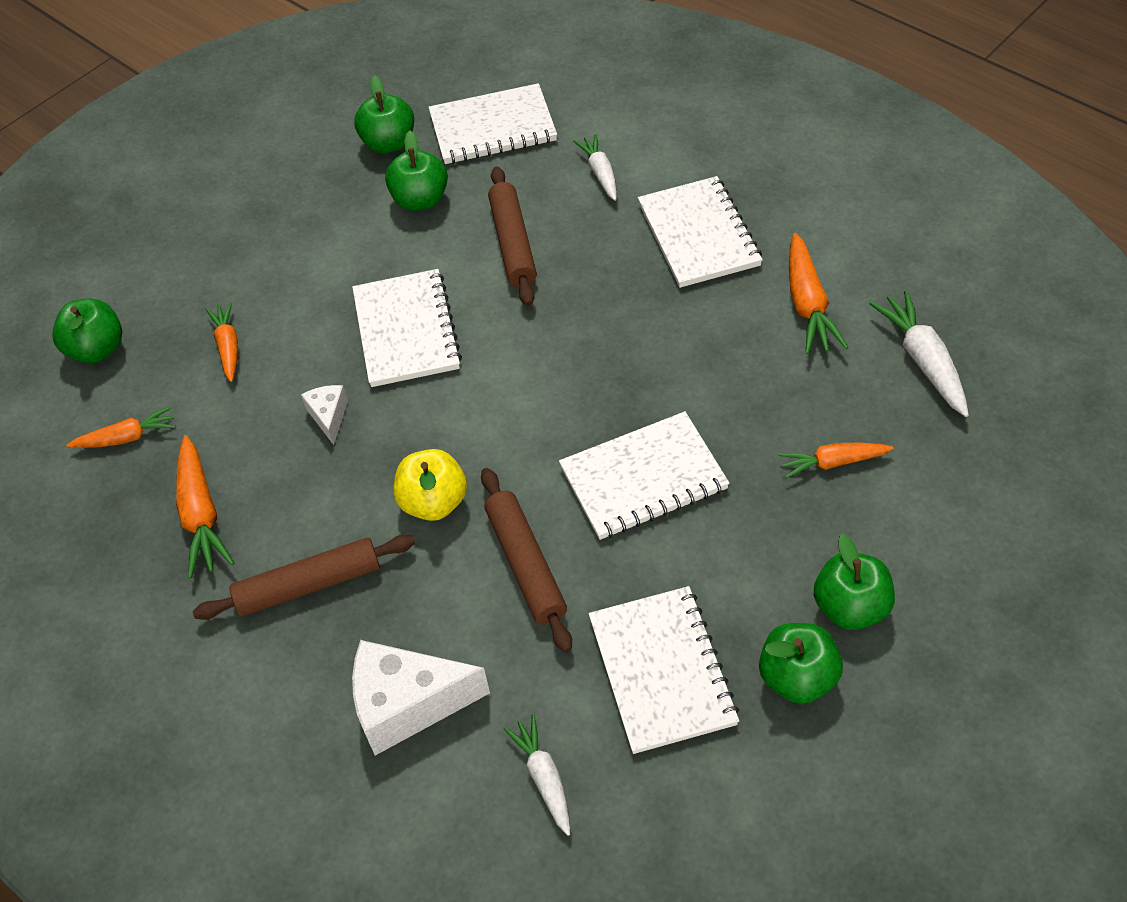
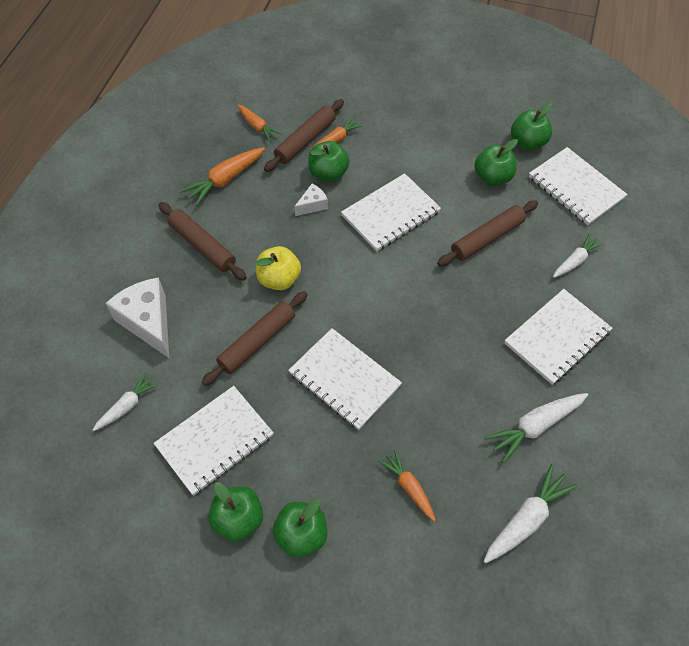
camera: 60 degrees right, 5 degrees up
green apple [52,298,122,363] -> green apple moved to [308,141,350,182]
orange carrot [789,233,849,354] -> white carrot [485,393,588,463]
none -> brown rolling pin [264,99,344,172]

